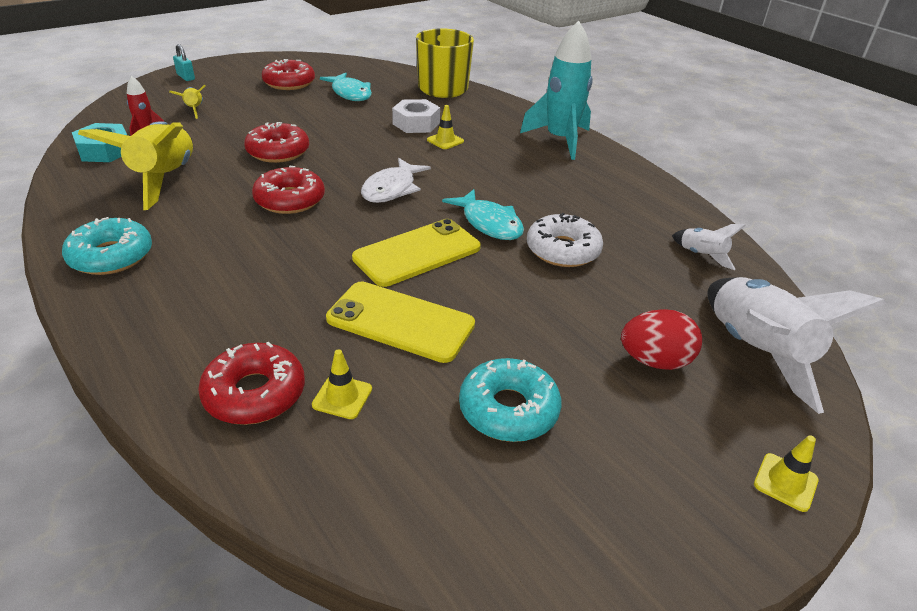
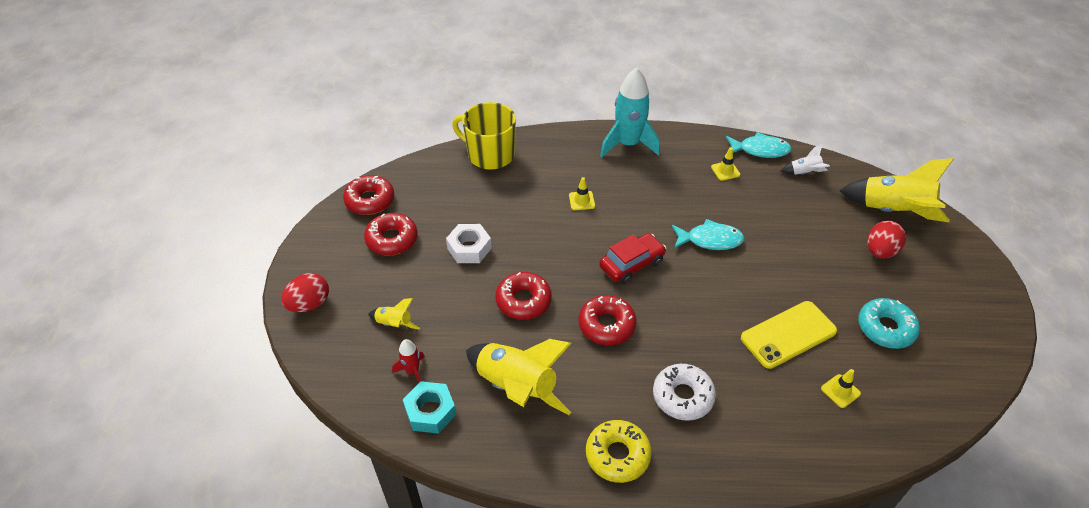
camera: 50 degrees left, 10 degrees up
turquoise donut [62,217,152,275] -> yellow donut [586,420,652,483]
turquoise padlock [173,44,195,81] -> red egg [281,273,329,312]
red donut [198,342,305,425] -> red donut moved to [343,175,394,215]
turquoise fish [320,73,372,101] -> turquoise fish moved to [726,132,791,158]
yellow phone [352,219,481,287] -> none
white fish [361,158,431,203] -> red car [599,233,666,284]
white nut [392,99,440,133] -> white nut moved to [446,224,492,263]
white donut [527,213,603,267] -> white donut moved to [653,364,716,421]
white rocket [707,277,886,414] -> yellow rocket [839,158,954,222]
yellow traffic cone [754,435,819,512] -> yellow traffic cone moved to [711,147,740,181]

